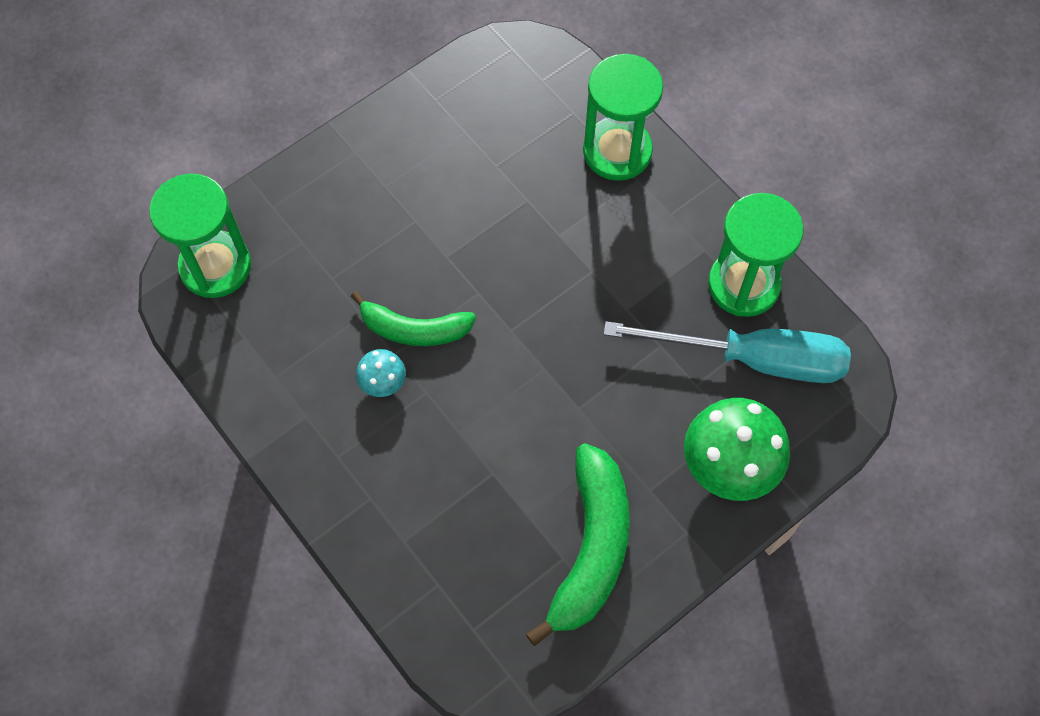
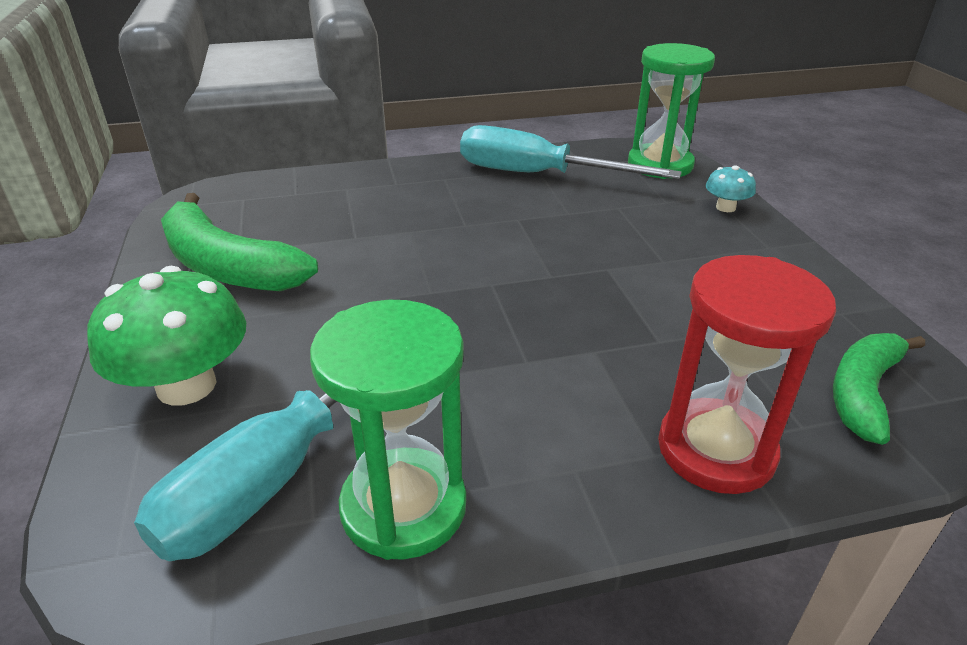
camera: 115 degrees right, 30 degrees down
green banana [351,291,476,346] -> green banana moved to [833,333,925,445]
turquoise mushroom [356,349,406,397] -> turquoise mushroom moved to [705,165,756,212]
green hourglass [583,54,663,181] -> red hourglass [658,255,836,494]
none -> turquoise screwdriver [460,125,682,179]

